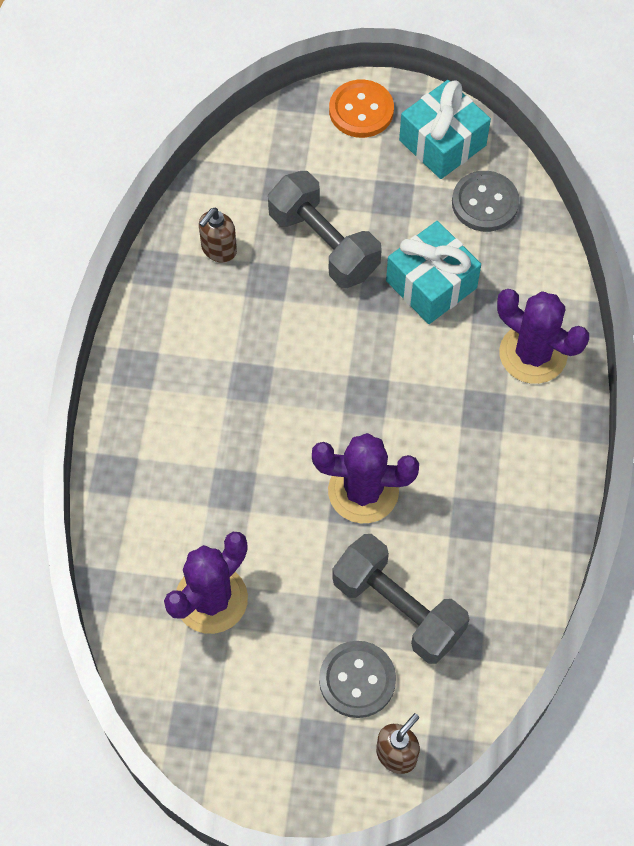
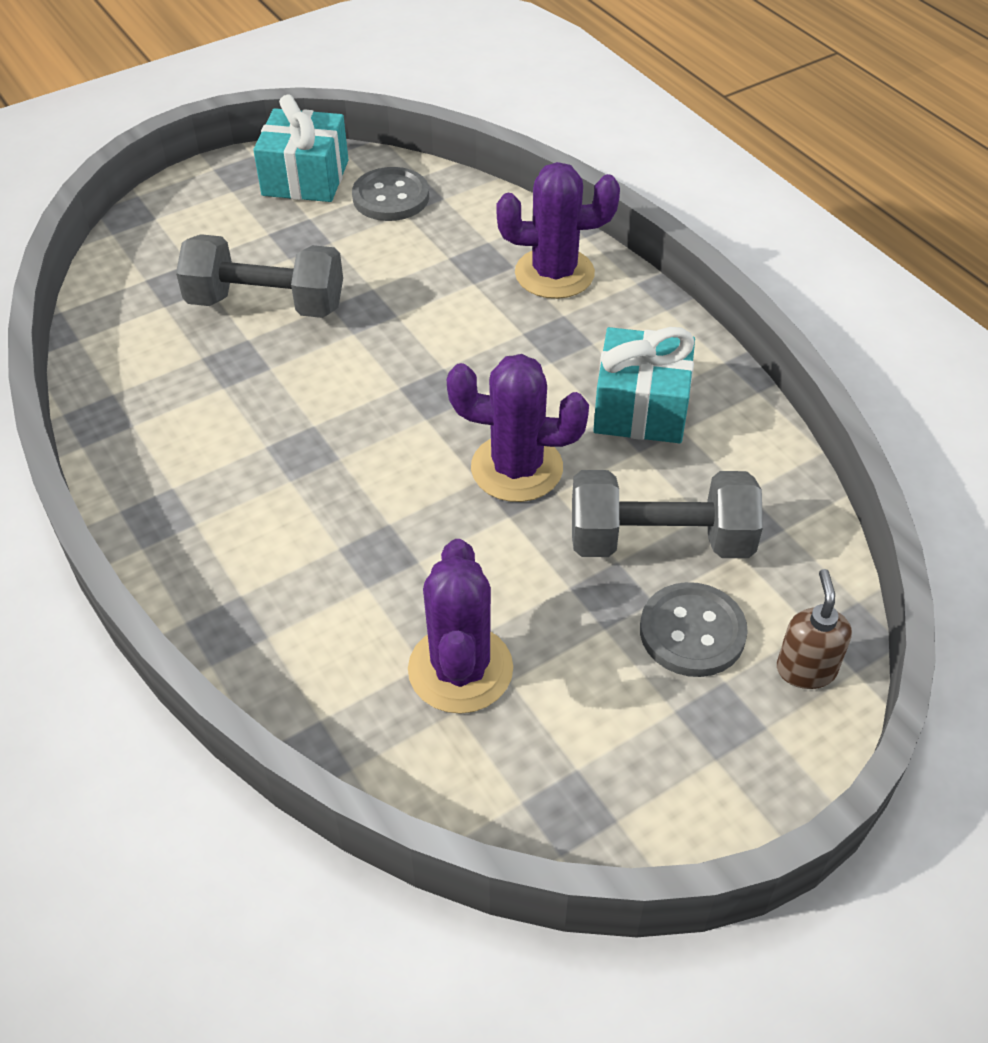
camera: 40 degrees left, 15 degrees down
brown soap dispenser [199,208,237,263] -> none
purple cactus [312,433,419,523] -> purple cactus turned 45 degrees clockwise [447,354,589,502]
orange button [329,80,394,138] -> none
turquoise gift [386,221,481,324] -> turquoise gift moved to [593,327,695,443]

